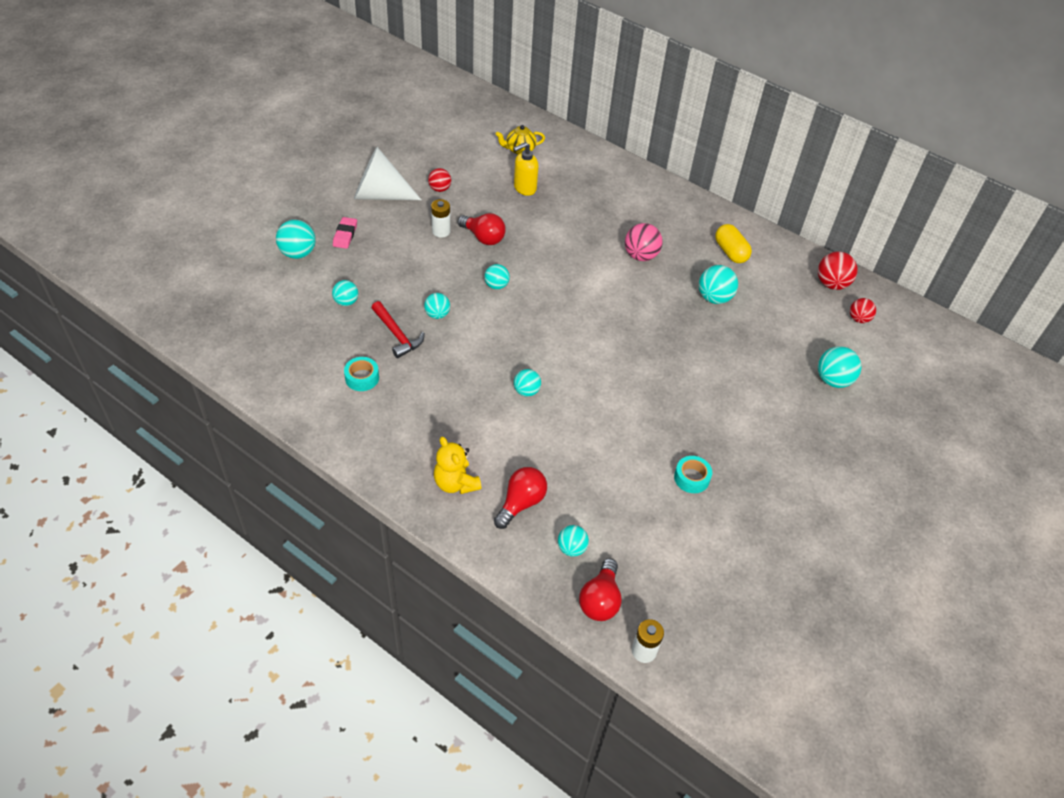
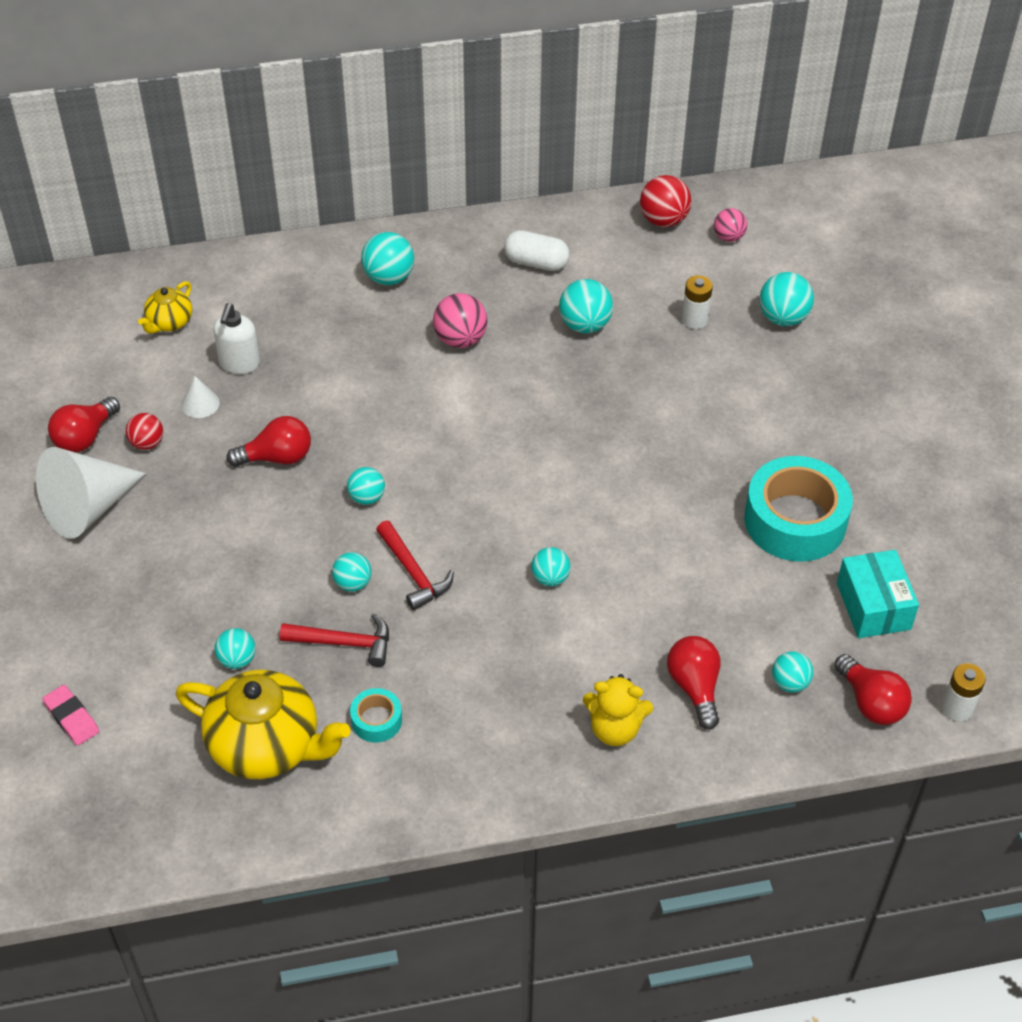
camera: 45 degrees left, 0 degrees up
turquoise ball [276,220,316,259] -> turquoise ball moved to [361,232,414,285]
pink eraser [333,217,357,249] -> pink eraser moved to [42,685,99,746]
white battery [431,199,450,238] -> white battery moved to [682,275,713,329]
yellow soap dispenser [514,142,539,196] -> white soap dispenser [213,303,260,374]
turquoise tape [674,456,712,493] -> turquoise tape [744,456,853,562], size x2.19
yellow capsule [715,224,752,263] -> white capsule [504,230,570,271]
red ball [850,298,876,323] -> pink ball [714,208,747,242]
none -> red light bulb [48,397,120,453]
none -> yellow teapot [176,670,350,779]
none -> white cone [181,376,220,418]
none -> red hammer [376,521,454,611]
none -> turquoise box [837,550,919,638]

